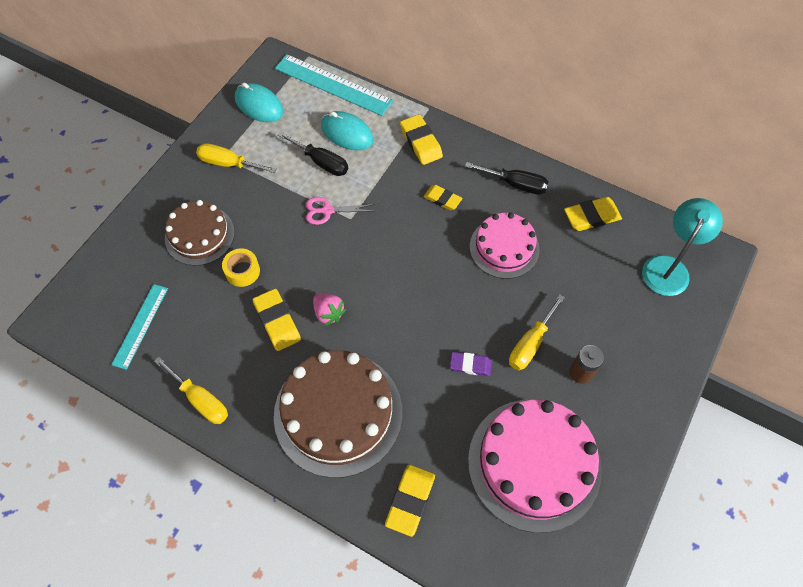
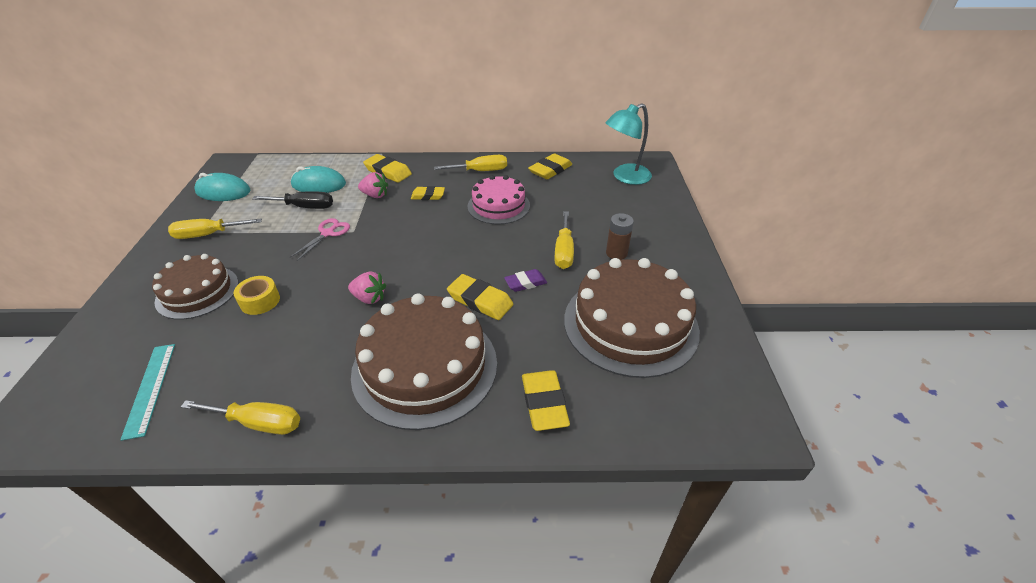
camera: 30 degrees left, 20 degrees down
yellow eraser [253,289,301,351] -> yellow eraser moved to [447,274,513,320]
turquoise ruler [275,54,393,116] -> none
pink scissors [306,197,375,225] -> pink scissors turned 150 degrees clockwise [290,218,350,261]
black screwdriver [465,162,548,195] -> yellow screwdriver [434,155,507,171]
pink cake [468,399,602,533] -> brown cake [564,258,700,378]
turquoise lamp [642,198,723,296] -> turquoise lamp turned 120 degrees counterclockwise [606,103,652,185]
none -> pink strawberry [358,172,388,198]

